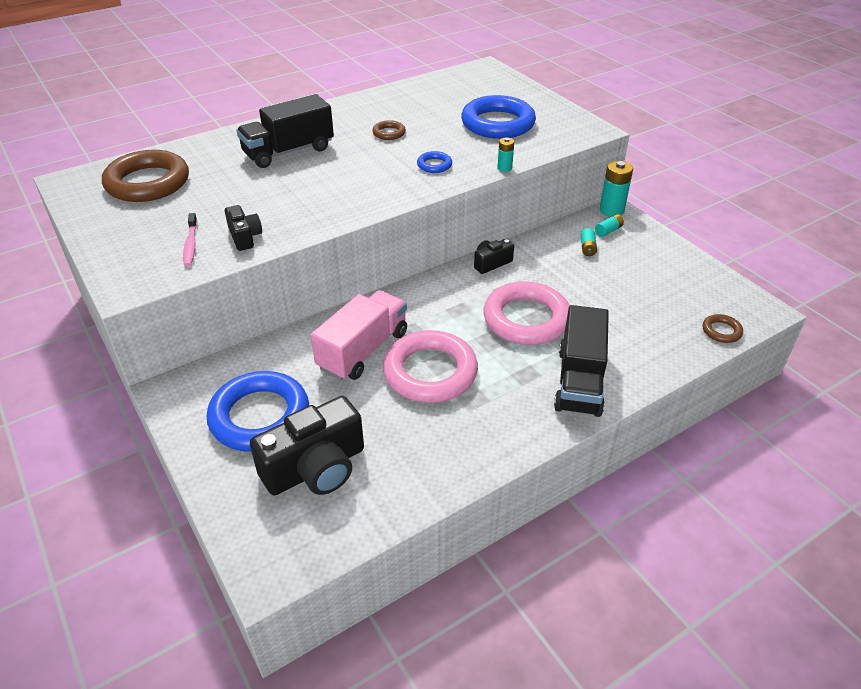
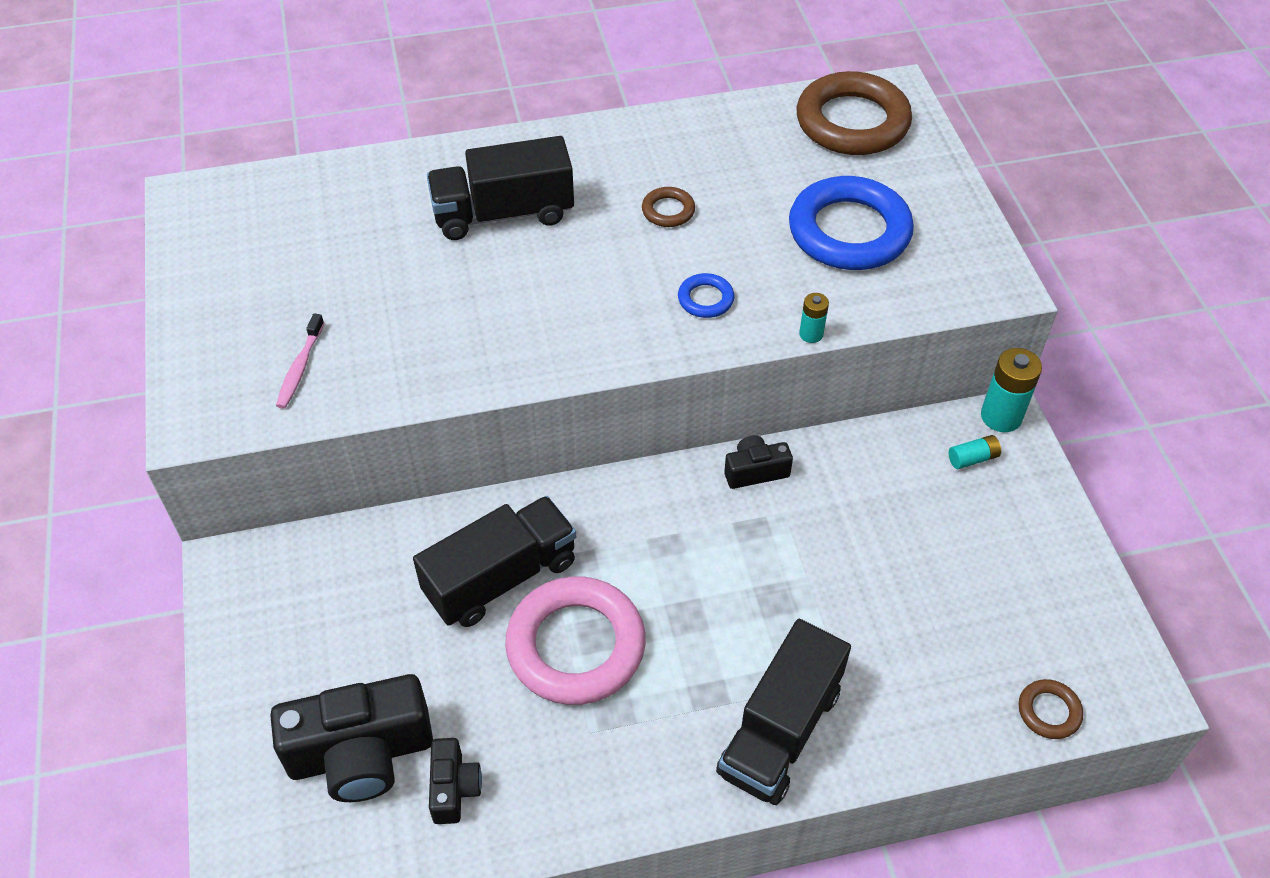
camera: 20 degrees right, 10 degrees up
brown ring [102,150,189,202] -> brown ring moved to [797,71,912,155]
blue ring [207,371,309,452] -> none
black camera [225,205,262,251] -> black camera moved to [429,738,482,824]
pink truck [311,290,407,380] -> black truck [413,496,576,627]
pink ring [483,281,570,345] -> none
turquoise battery [581,228,597,256] -> none

